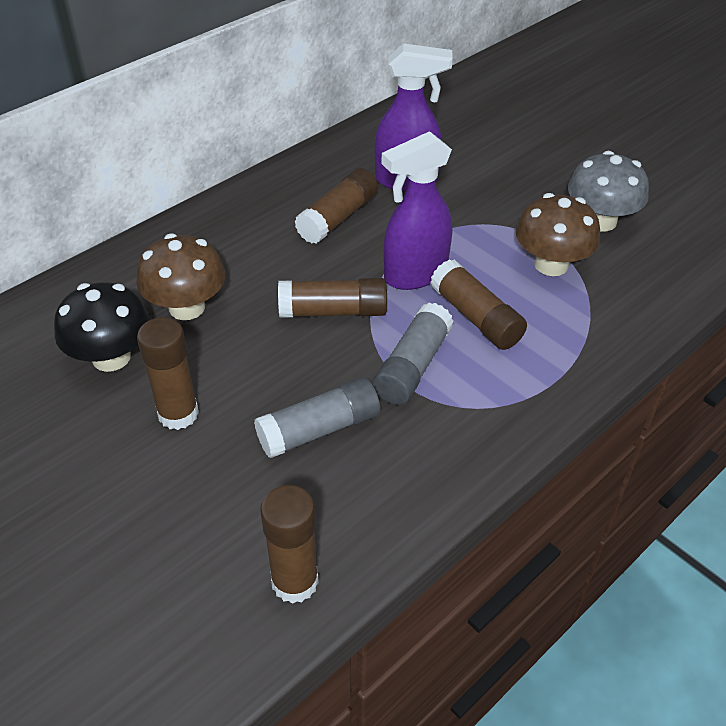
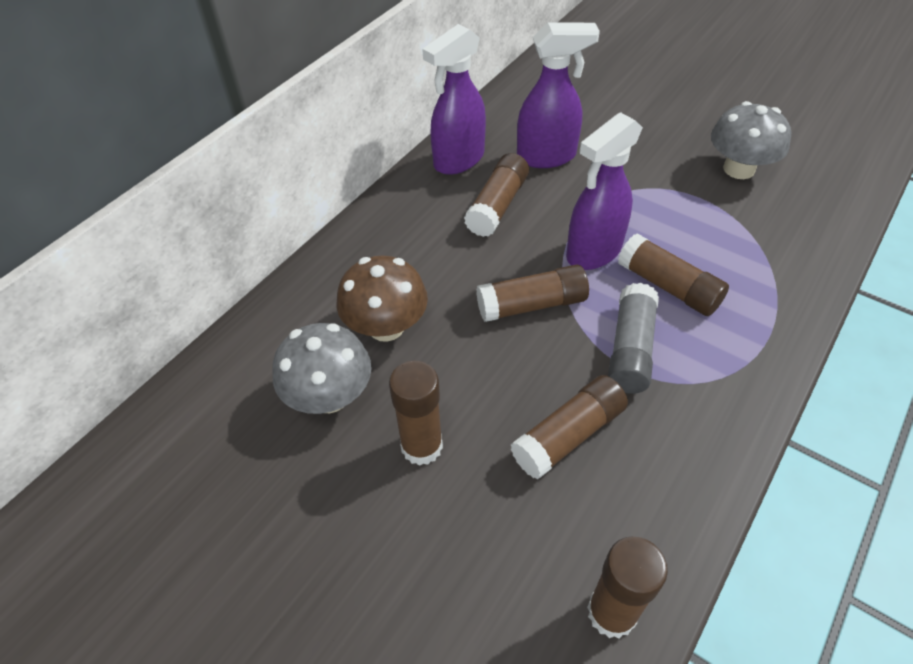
camera: 10 degrees left, 5 degrees up
black mushroom [54,282,150,372] -> grey mushroom [272,323,372,414]
grey glue stick [254,377,380,458] -> brown glue stick [511,375,628,479]
brown mushroom [516,193,600,276] -> none
none -> purple spray bottle [422,24,486,175]

